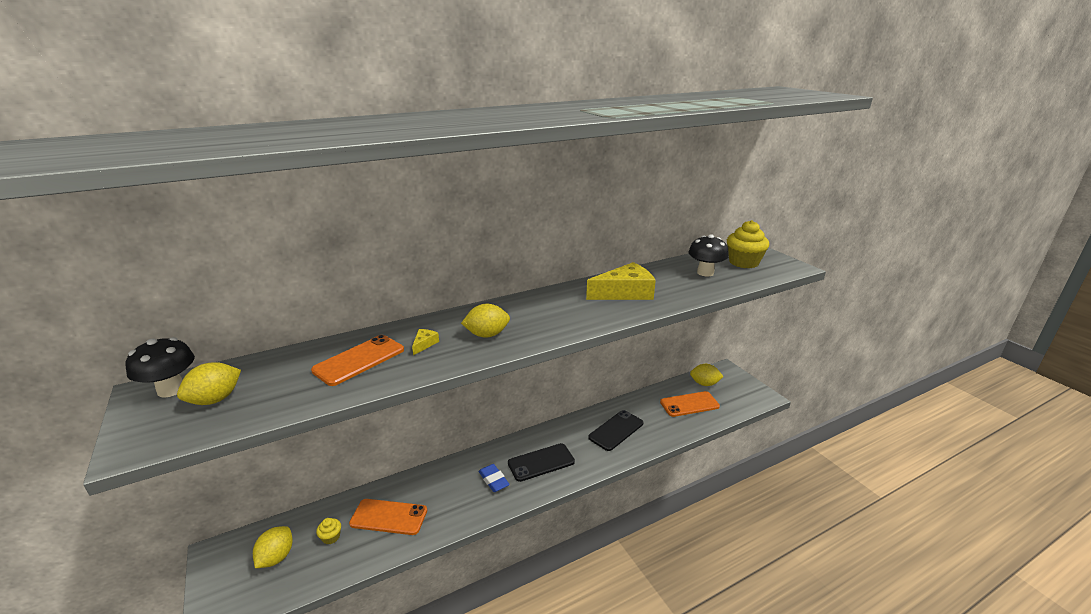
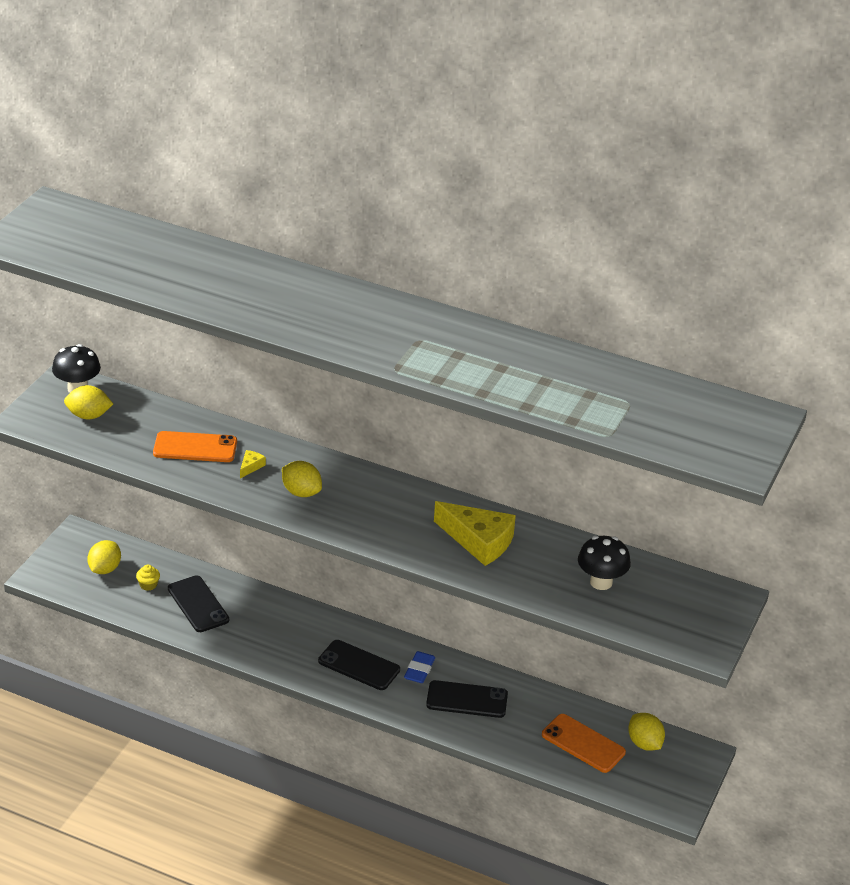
camera: 50 degrees right, 10 degrees up
yellow lemon [253,526,292,568] -> yellow lemon turned 45 degrees counterclockwise [87,540,121,574]
orange phone [349,499,427,535] -> black phone [168,575,229,632]
yellow cheese [412,329,439,355] -> yellow cheese turned 45 degrees counterclockwise [240,450,266,479]
blue eraser [478,464,510,492] -> blue eraser moved to [404,651,435,683]
yellow cupcake [727,220,769,268] -> none

